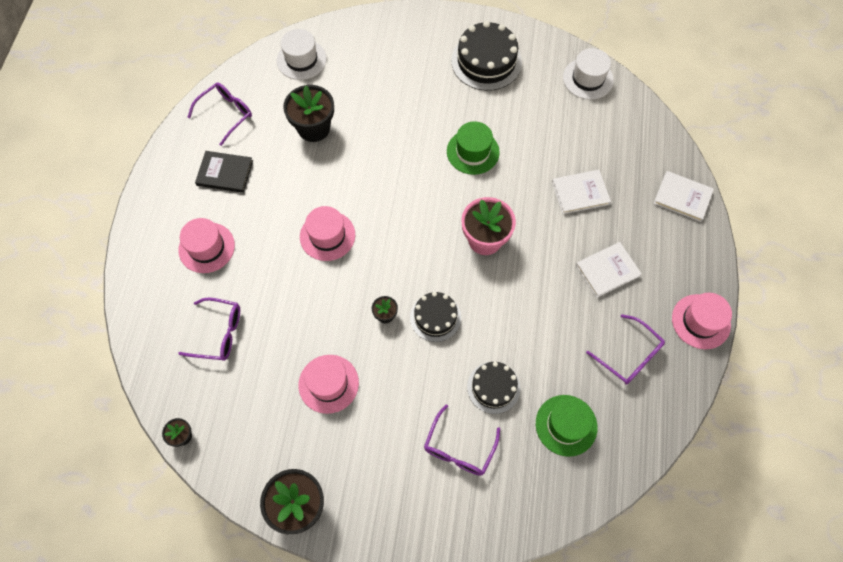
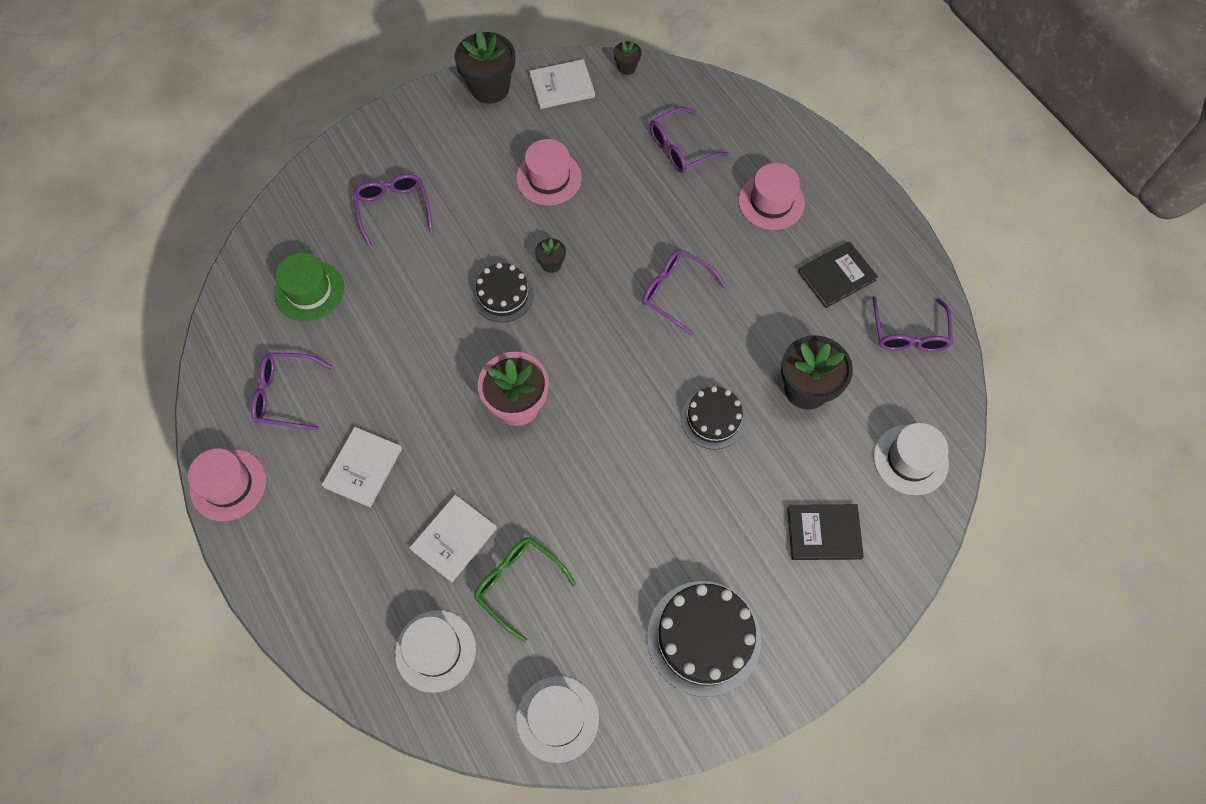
camera: 140 degrees right, 0 degrees up
pink hat [300,206,355,261] -> purple glasses [642,250,726,336]
green hat [447,121,500,175] -> none
black cake [467,362,520,414] -> black cake moved to [681,386,746,450]
white book [654,171,714,222] -> white book moved to [529,59,595,109]
none -> white hat [395,610,476,693]
none -> green glasses [474,537,576,642]
none -> black book [787,504,864,560]

